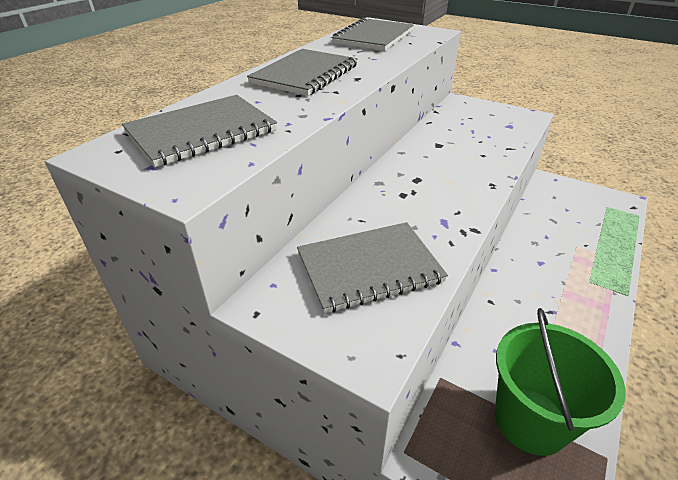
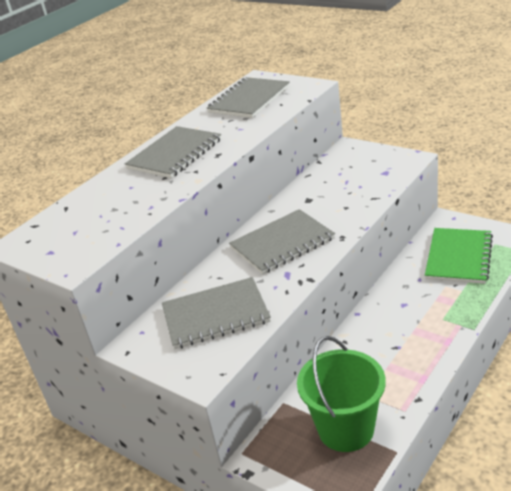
camera: 10 degrees right, 5 degrees down
grey notebook [122,95,277,167] -> grey notebook moved to [229,209,335,274]
none -> green notebook [425,228,493,284]

